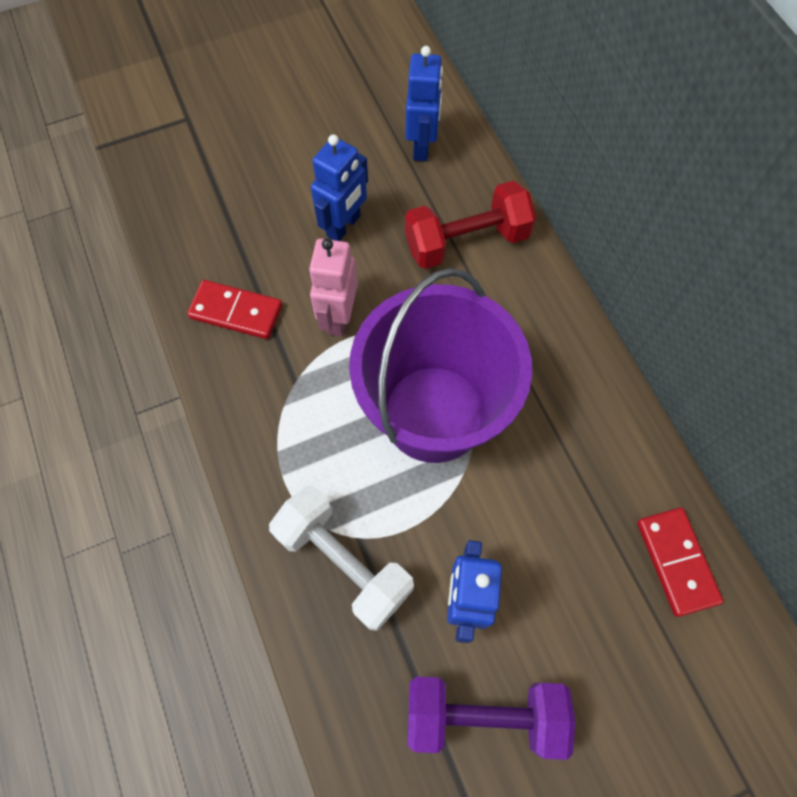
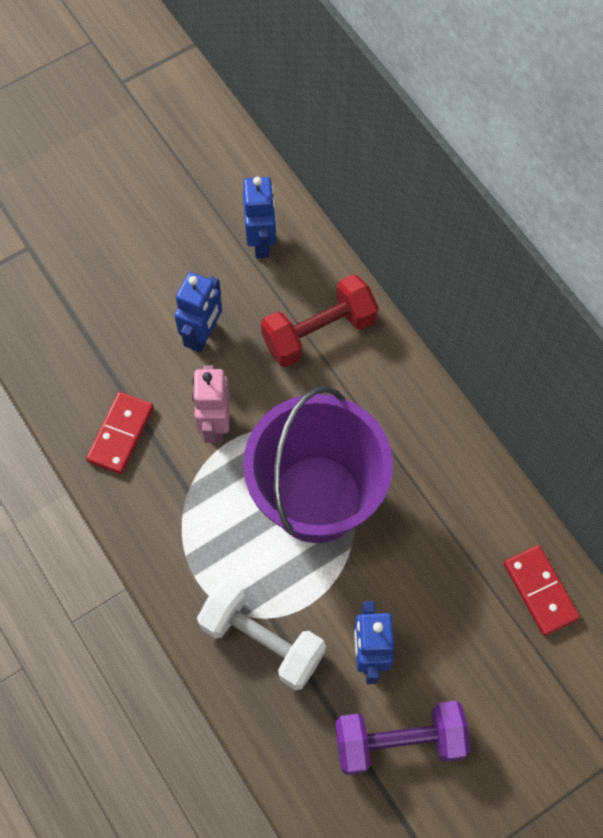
camera: 10 degrees left, 0 degrees up
red domino [187,280,283,339] -> red domino turned 75 degrees counterclockwise [86,392,154,474]

